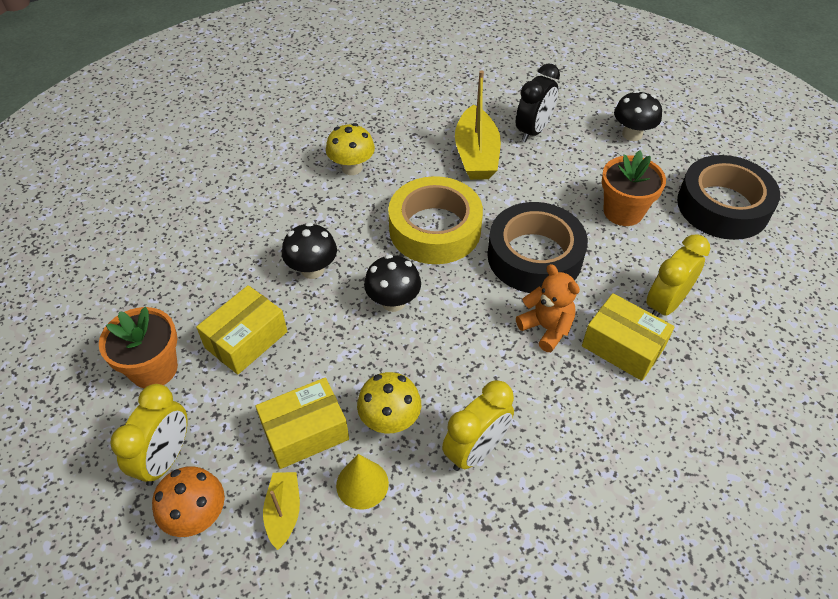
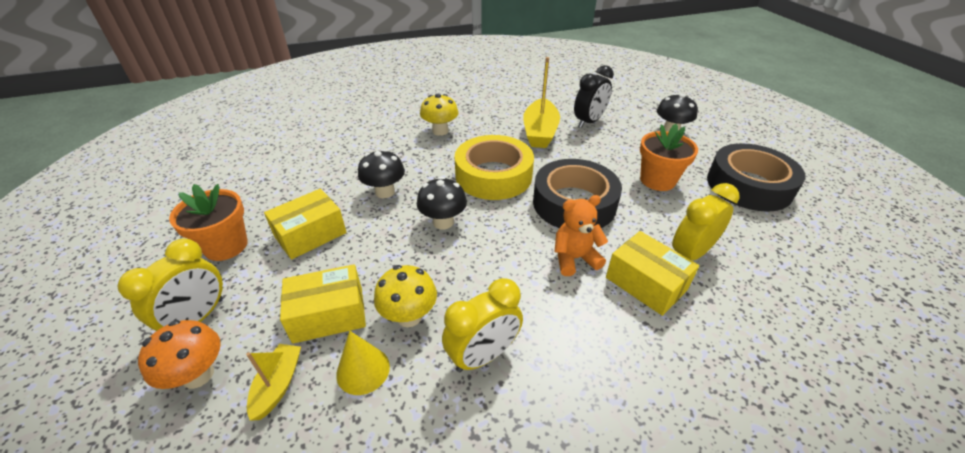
camera: 10 degrees right, 10 degrees down
orange teddy bear [516,264,580,352] -> orange teddy bear turned 75 degrees counterclockwise [554,195,608,276]

